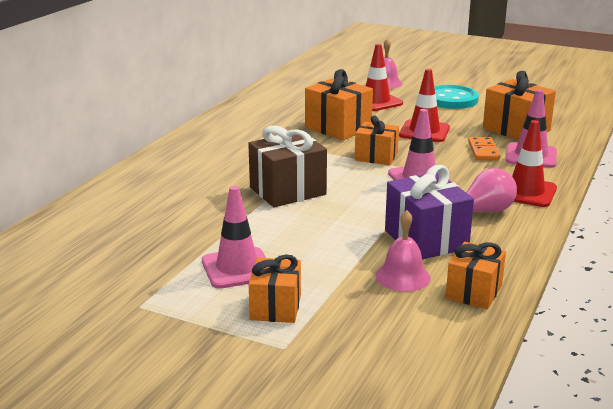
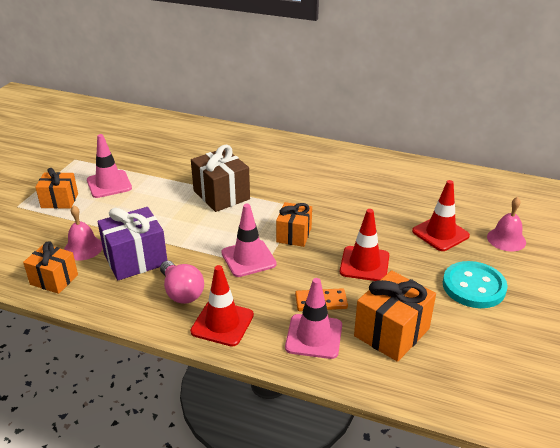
camera: 85 degrees right, 10 degrees up
orange gift [305,69,373,140] -> none

